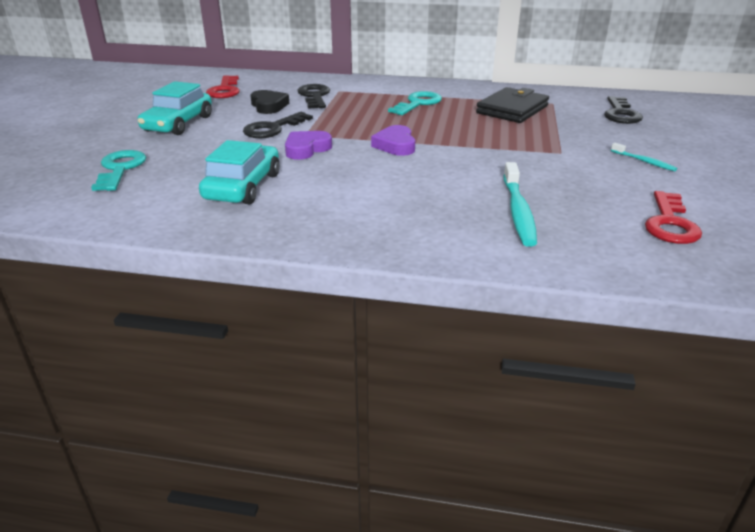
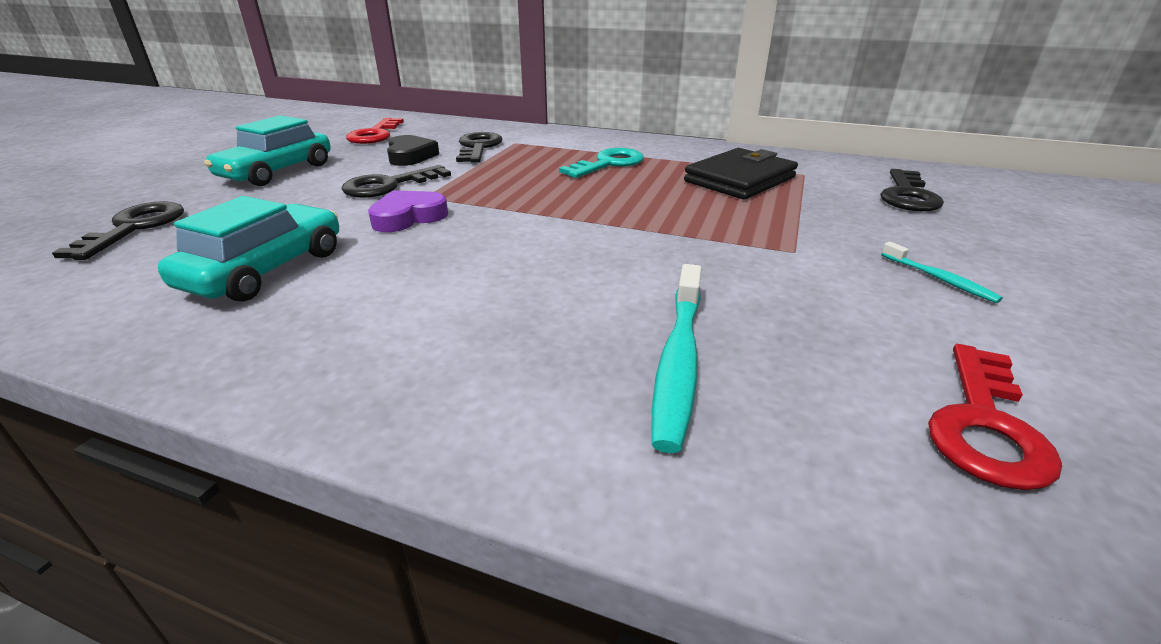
camera: 10 degrees right, 0 degrees up
turquoise key [91,150,146,191] -> black key [52,201,184,260]
purple heart [371,125,415,156] -> none

